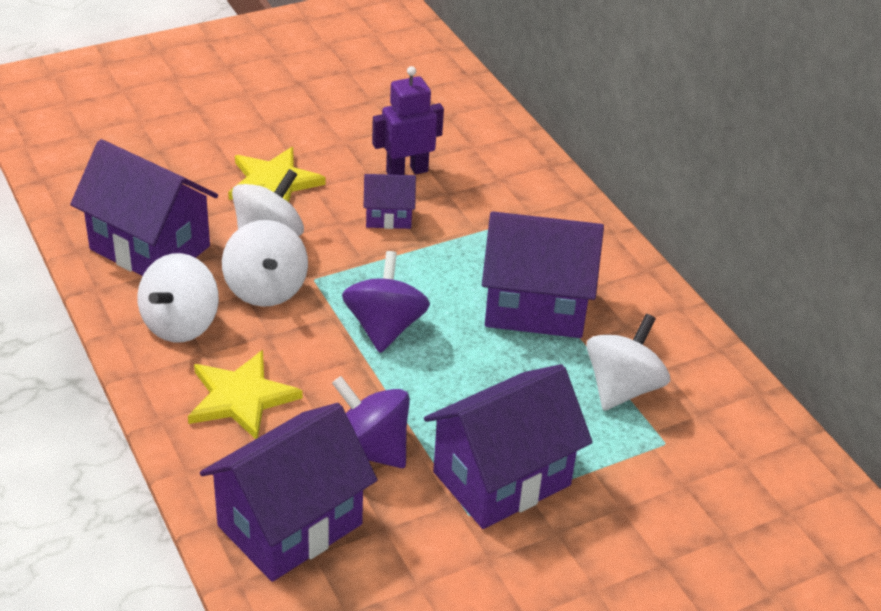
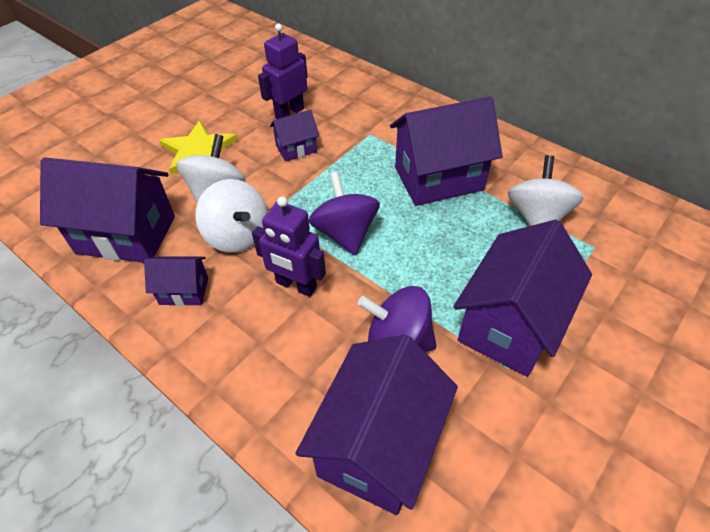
camera: 20 degrees left, 10 degrees up
white spinning top [137,253,219,342] -> purple house [144,256,208,306]
yellow star [188,350,303,439] -> none
none -> purple robot [252,196,326,297]

